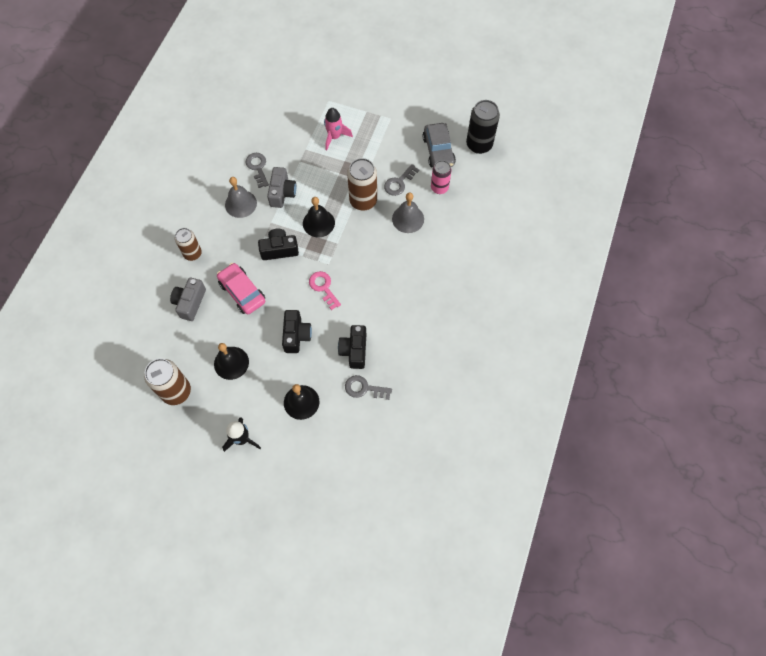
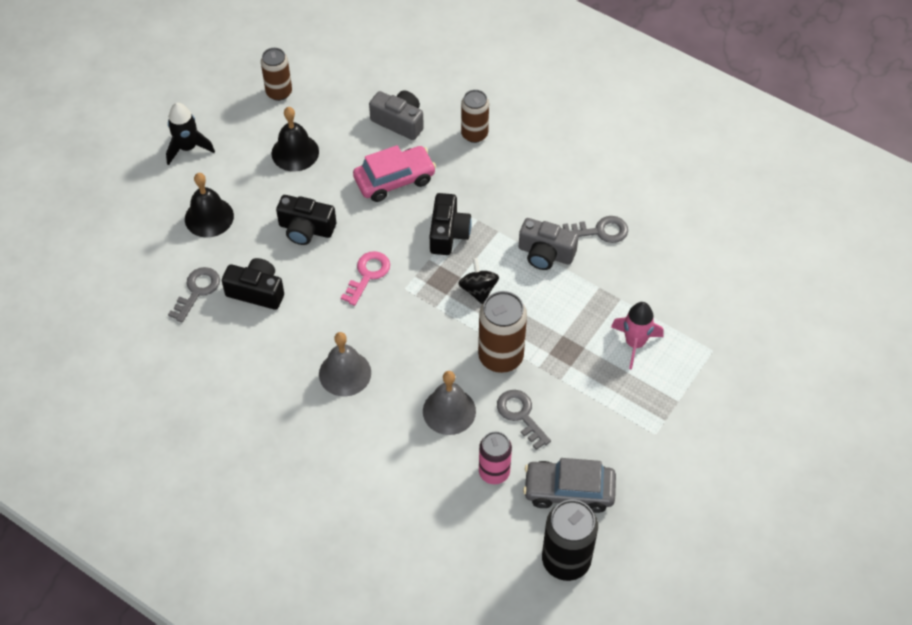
camera: 105 degrees right, 10 degrees down
brown can [145,358,191,405] -> brown can [261,48,292,101], size x0.66
grey bell [225,177,257,218] -> grey bell moved to [319,332,371,396]
black bell [303,197,335,237] -> black spinning top [458,258,499,304]
pink key [309,271,341,310] -> pink key turned 45 degrees counterclockwise [341,251,390,306]

